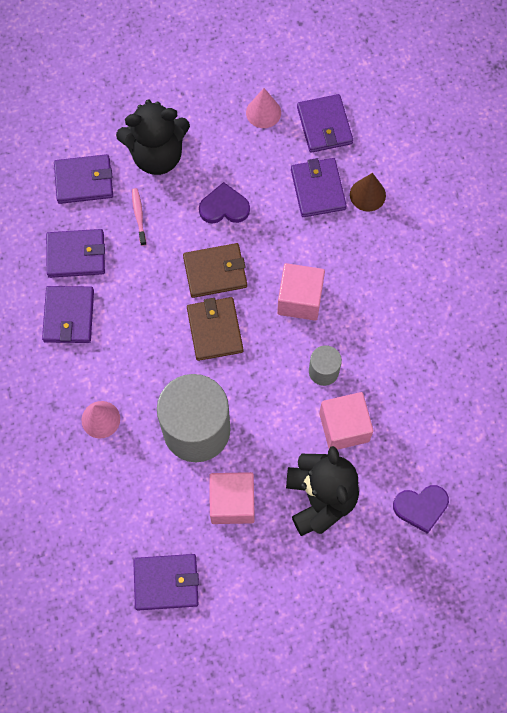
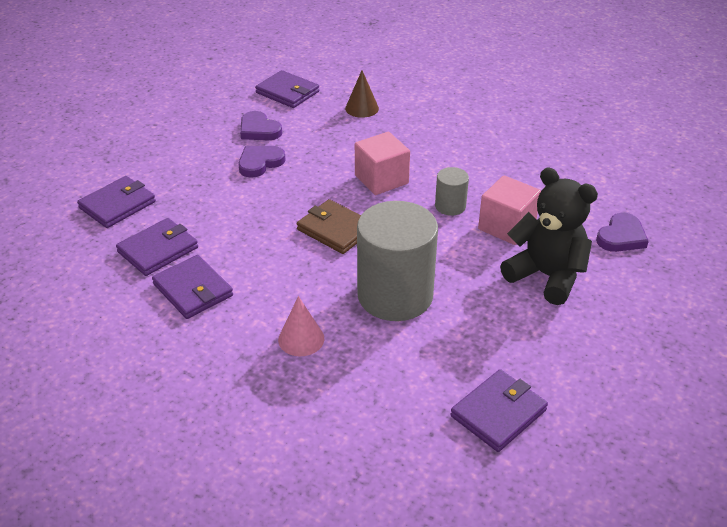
camera: 40 degrees left, 30 degrees down
black teddy bear [116,99,190,175] -> none
pink toothbrush [132,188,147,246] -> none
brown wallet [183,243,247,298] -> none
pink cube [209,472,254,524] -> none
pink cone [246,88,281,128] -> none
purple wallet [291,158,347,217] -> none
none -> purple heart [240,111,282,140]

